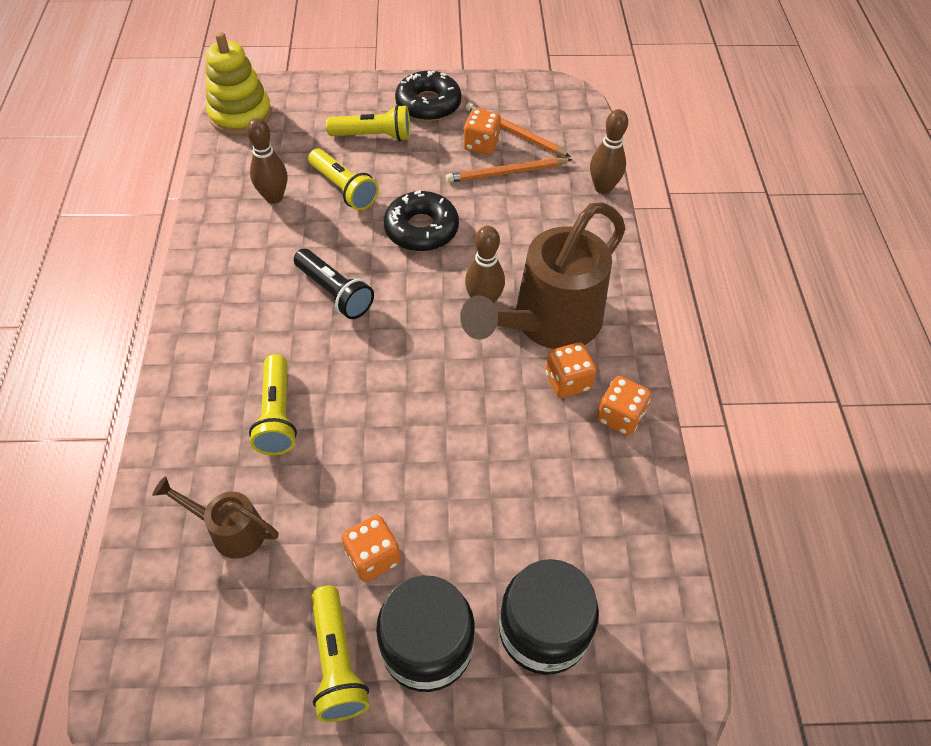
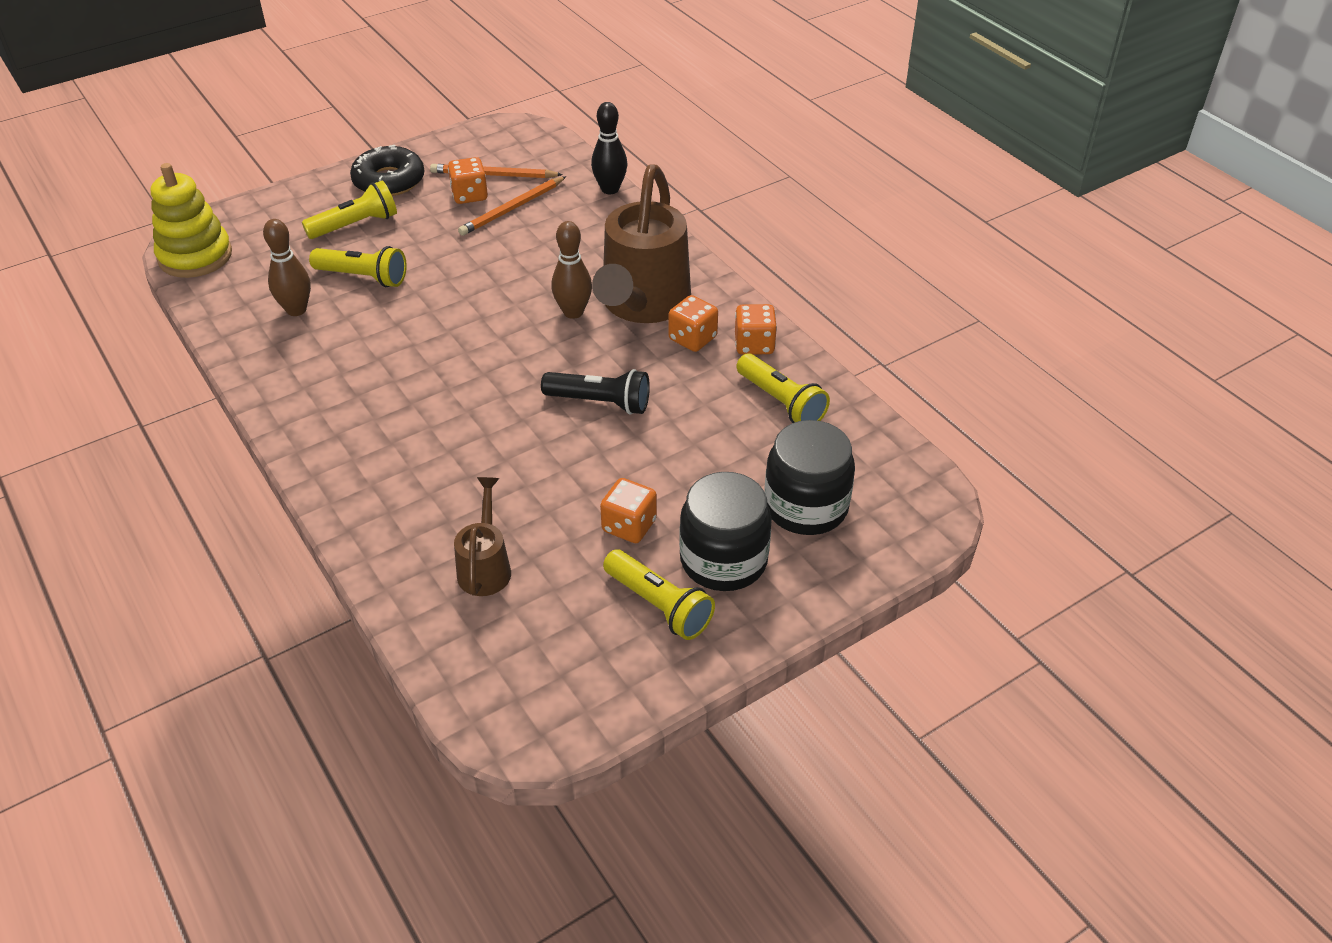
camera: 30 degrees left, 10 degrees down
brown watering can [152,476,279,559] -> brown watering can turned 105 degrees clockwise [454,477,511,596]
yellow flashlight [249,354,297,455] -> yellow flashlight moved to [736,353,830,423]
black flashlight [294,249,374,319] -> black flashlight moved to [541,369,650,415]
black donut [384,190,459,252] -> none
brown bowling pin [590,109,628,194] -> black bowling pin [591,102,627,194]

